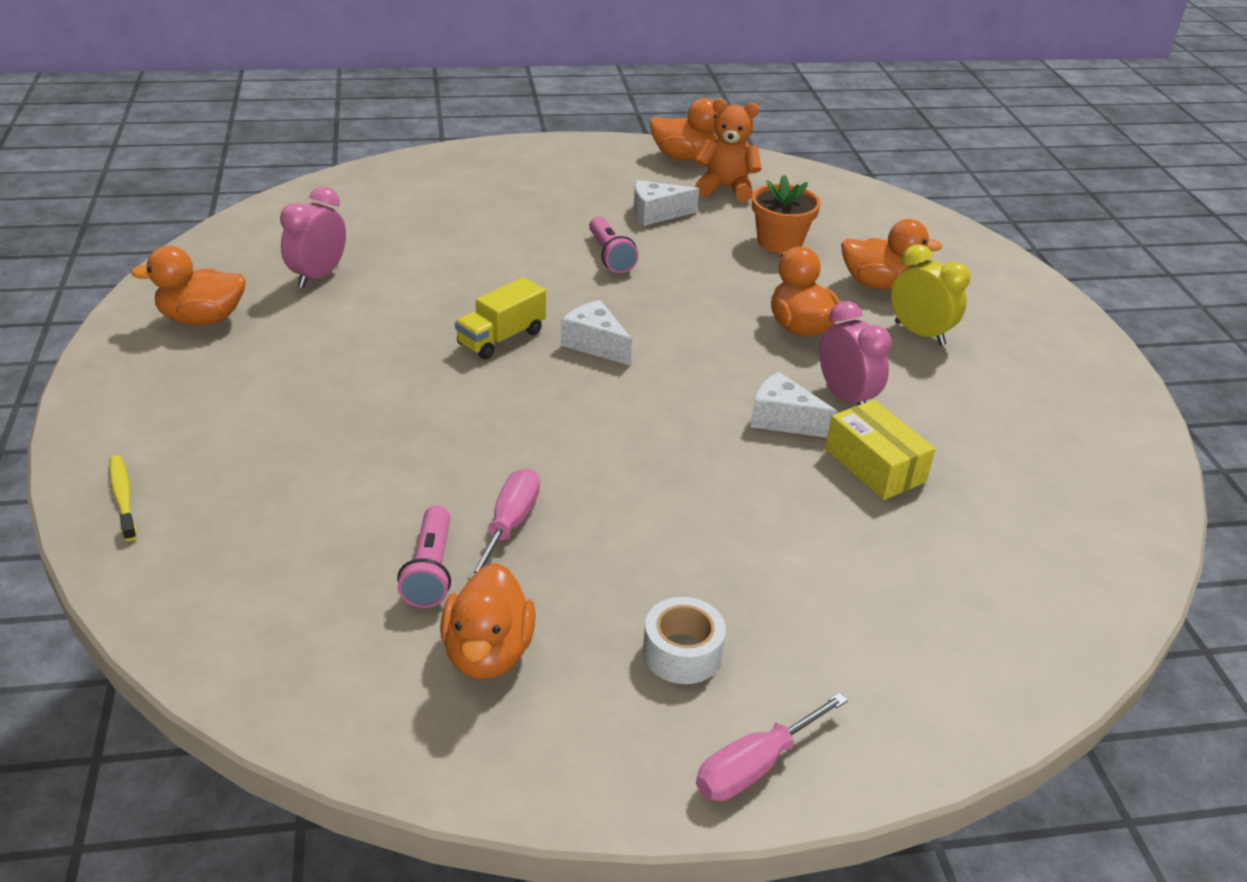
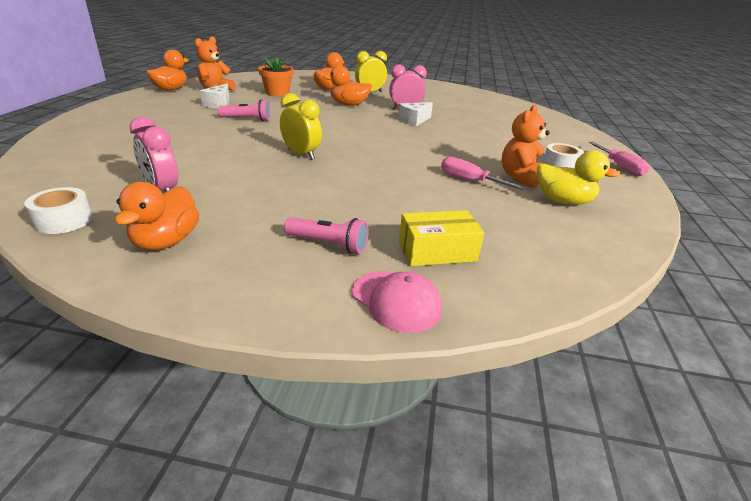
camera: 70 degrees left, 5 degrees down
yellow toothbrush [109,455,137,541] -> pink cap [352,271,442,333]
pink flashlight [397,505,451,608] -> pink flashlight moved to [284,217,368,254]
orange duck [440,563,536,679] -> yellow duck [537,150,620,205]
yellow truck [455,277,546,359] -> yellow clock [280,93,322,160]
white cheese [561,300,632,366] -> none
yellow box [825,400,936,500] -> yellow box moved to [399,210,484,266]
none -> white tape [24,187,93,234]
none -> orange teddy bear [502,105,550,188]

